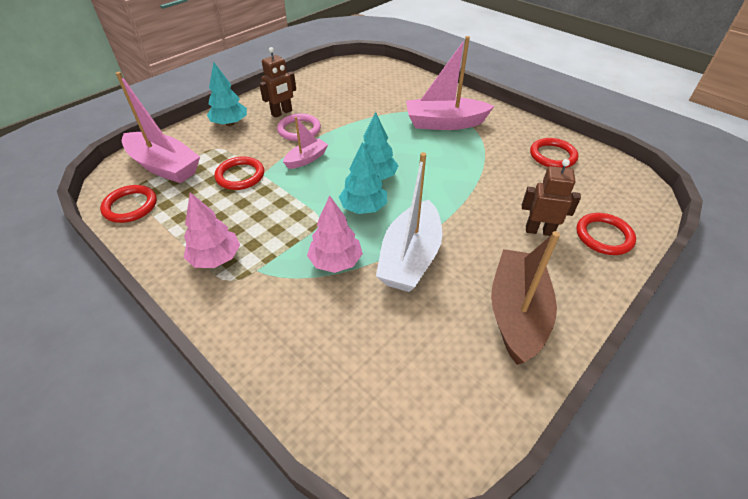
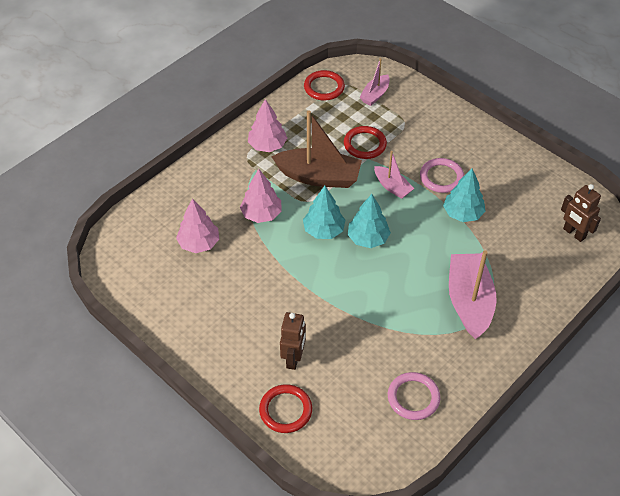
camera: 90 degrees right, 5 degrees up
pink boat [116,72,200,183] -> pink boat [360,58,390,106], size x0.53
turquoise tree [207,62,247,126] -> turquoise tree moved to [443,169,486,222]
brown robot [259,47,296,118] -> brown robot moved to [561,184,601,242]
white boat [376,152,442,292] -> none
brown boat [491,231,560,365] -> brown boat moved to [271,110,362,188]
red ring [530,138,579,168] -> pink ring [388,372,440,420]
none -> pink tree [176,199,219,253]

